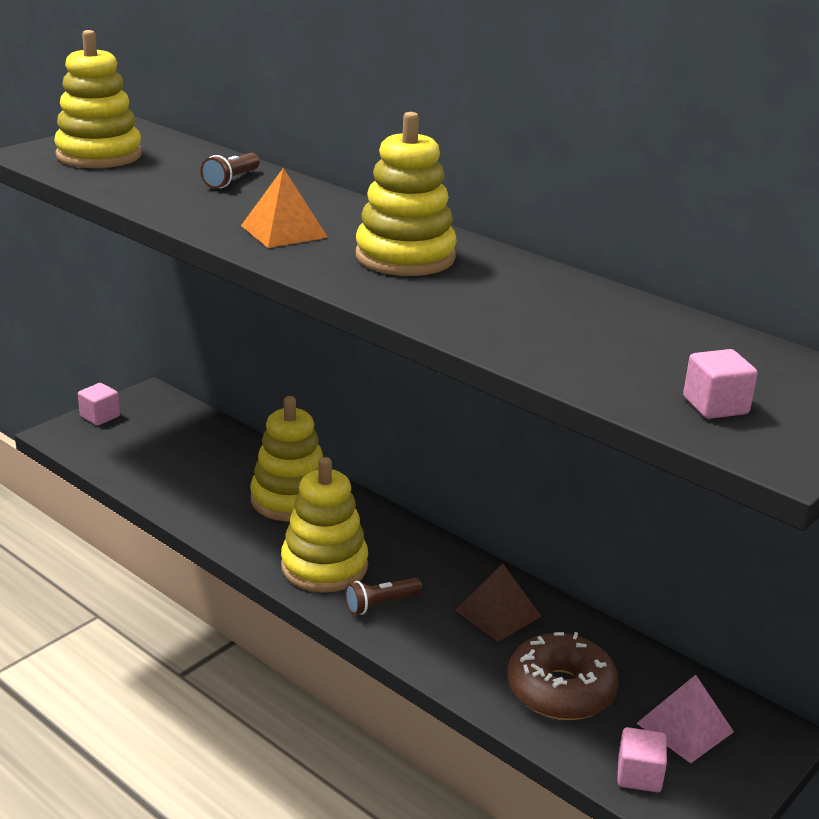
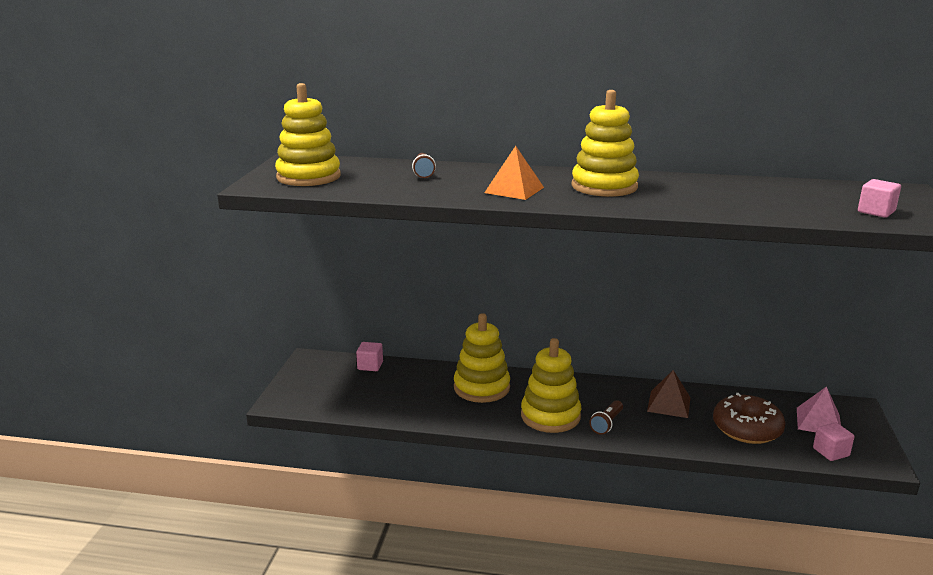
camera: 30 degrees left, 5 degrees down
pink cube [78,383,120,426] -> pink cube moved to [356,342,383,371]

